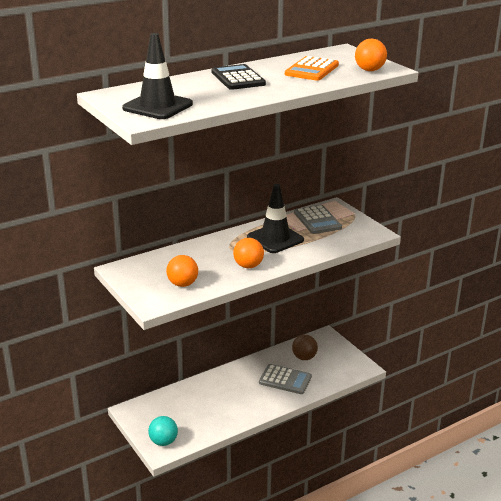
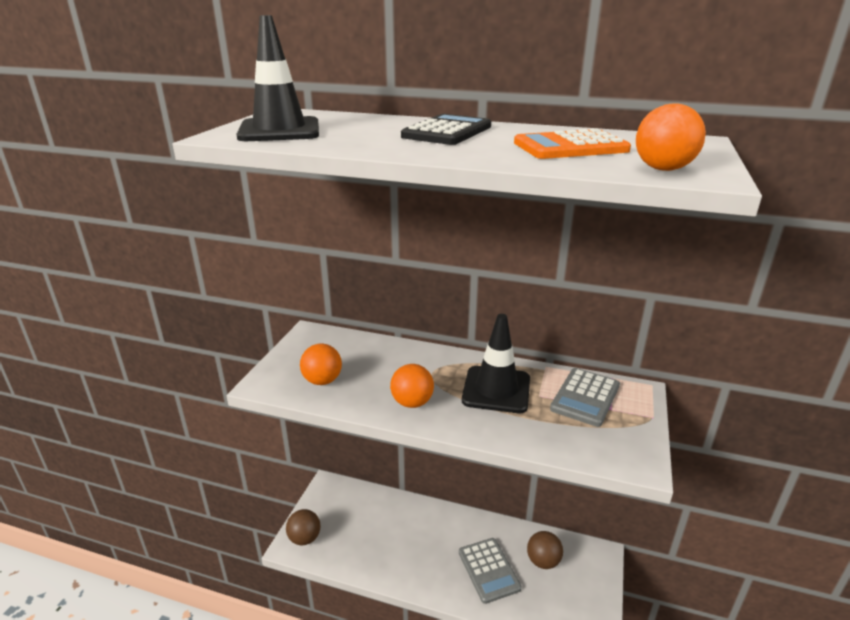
camera: 50 degrees right, 0 degrees up
turquoise ball [148,416,178,446] -> brown ball [286,509,320,546]

